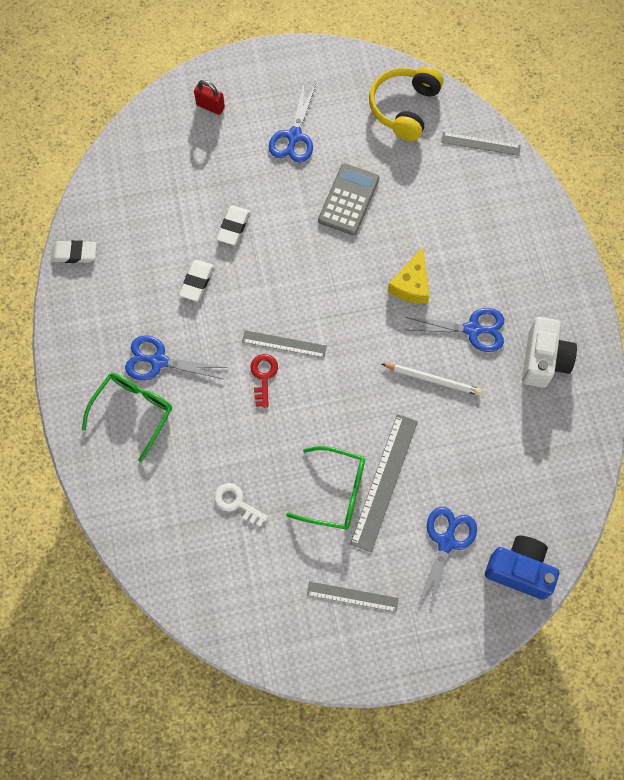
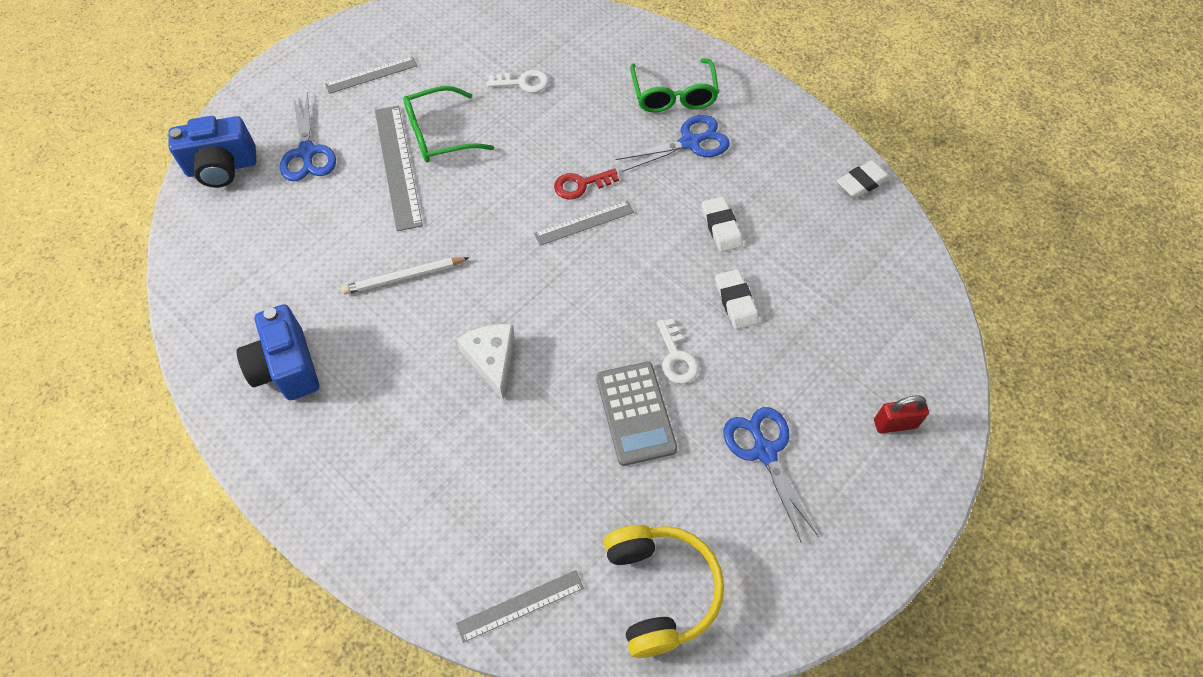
camera: 145 degrees right, 10 degrees down
red key [251,354,278,408] -> red key turned 105 degrees clockwise [554,168,619,200]
yellow cheese [388,247,430,303] -> white cheese [457,324,515,400]
blue scissors [405,308,504,352] -> none
white camera [522,317,577,388] -> blue camera [237,304,319,400]
none -> white key [657,319,699,384]

